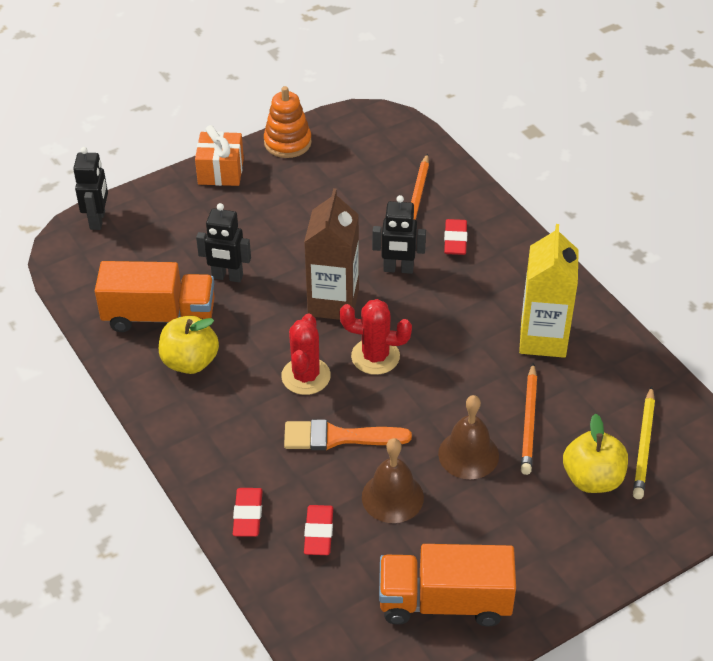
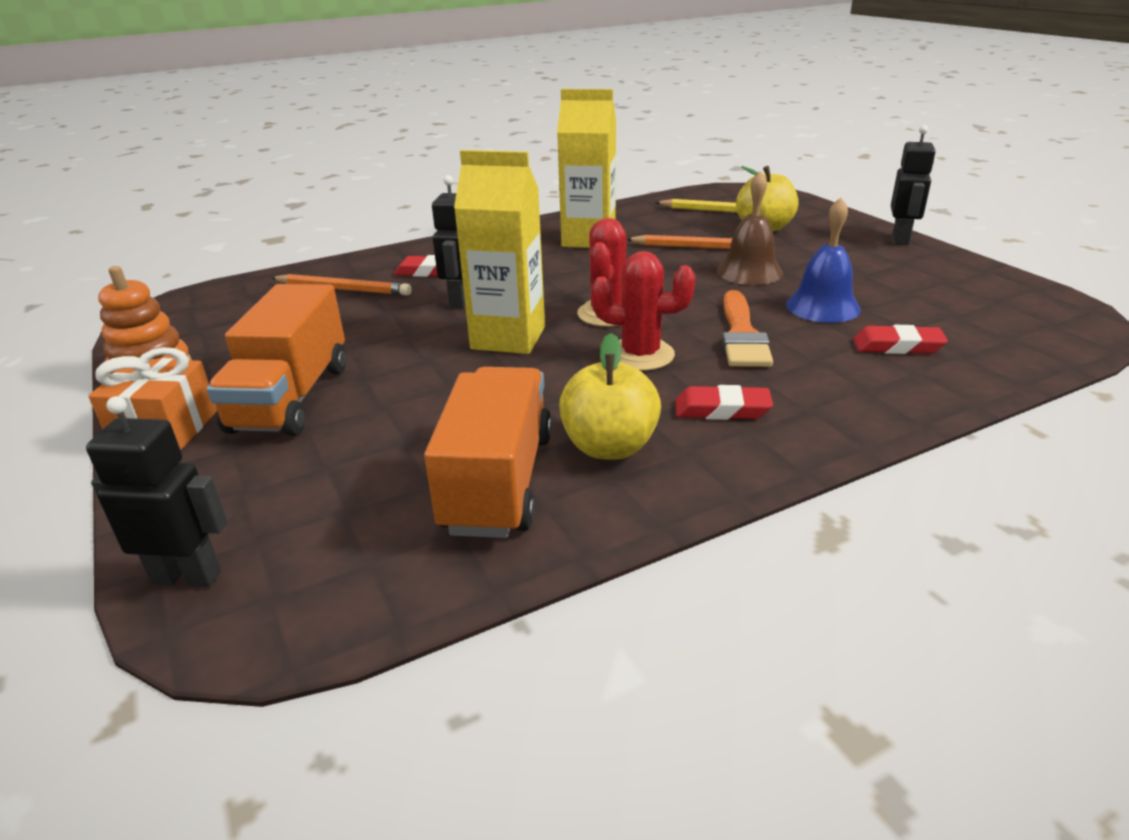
camera: 85 degrees left, 15 degrees down
black robot [196,203,251,282] -> black robot moved to [891,125,936,245]
red eraser [233,488,263,537] -> red eraser moved to [675,385,773,420]
brown carton [304,188,359,320] -> yellow carton [454,150,545,354]
brown bell [362,438,424,523] -> blue bell [786,197,861,323]
orange truck [379,544,516,627] -> orange truck moved to [207,284,346,436]

